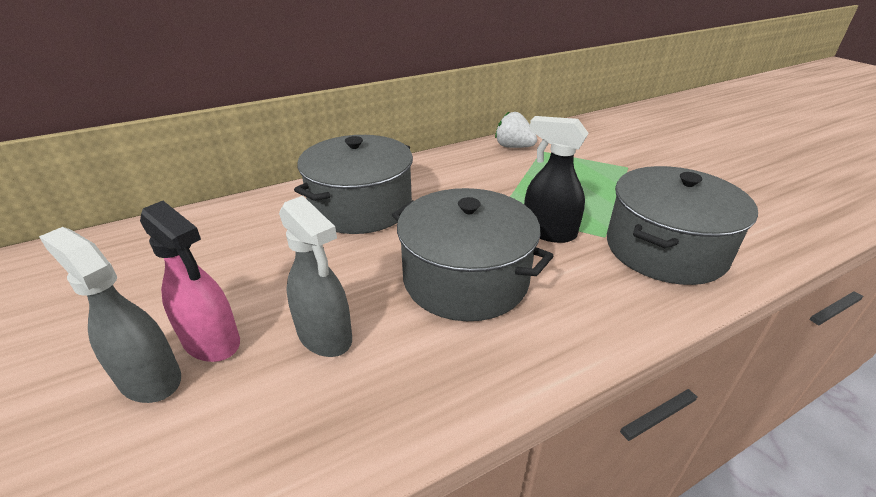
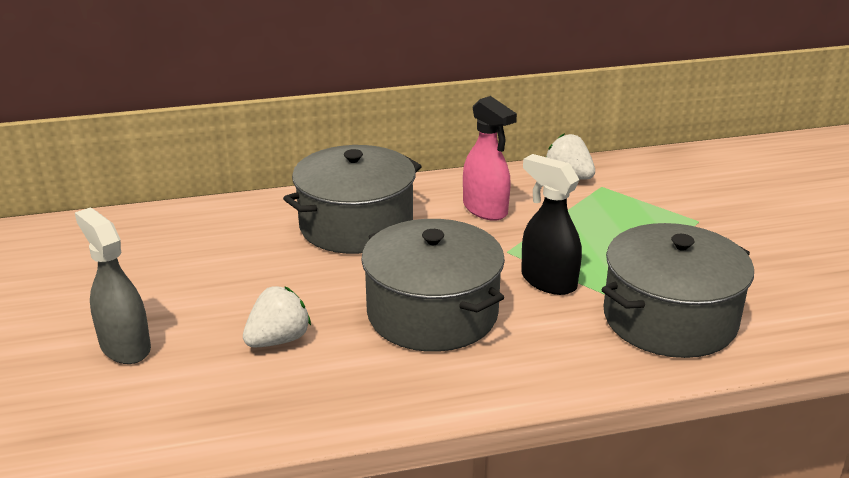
camera: 15 degrees right, 5 degrees down
pink spray bottle [140,201,240,362] -> pink spray bottle moved to [463,96,517,221]
grey spray bottle [279,196,352,357] -> white strawberry [243,286,311,348]

